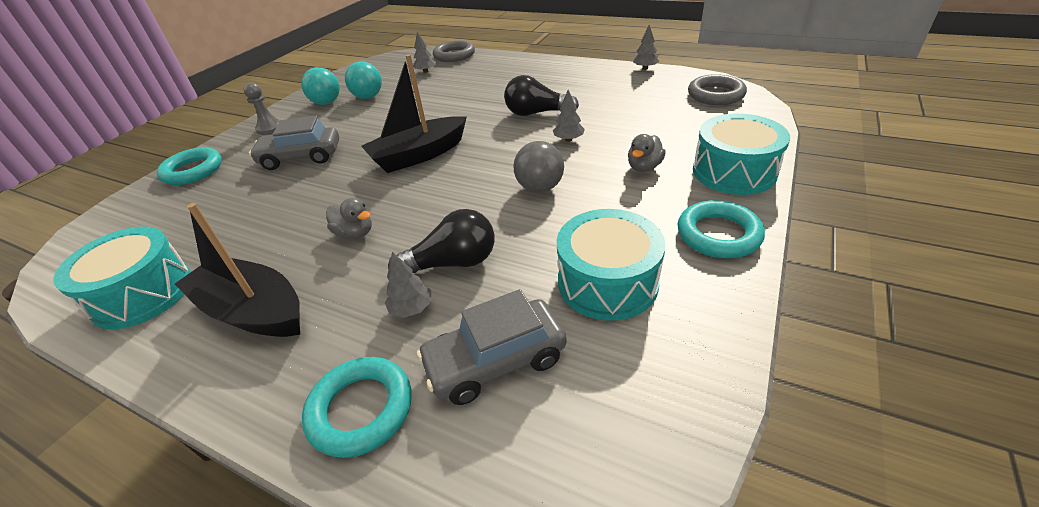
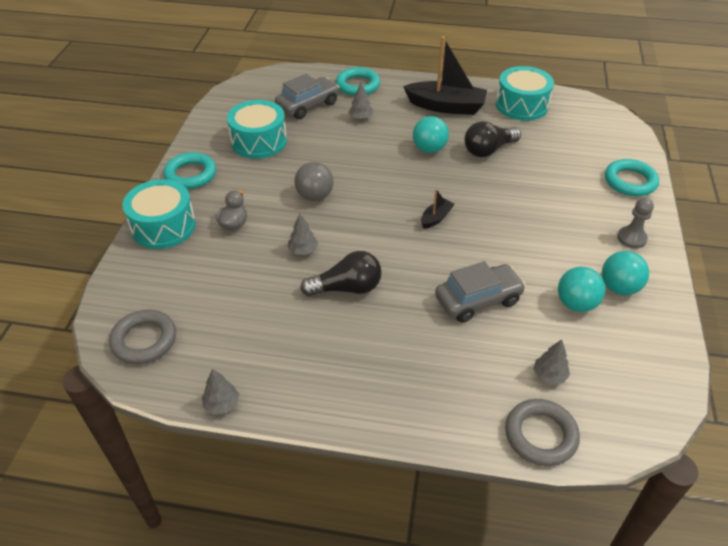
camera: 160 degrees right, 5 degrees up
grey car [249,116,339,170] -> grey car moved to [435,261,526,323]
grey duck [326,198,372,239] -> turquoise ball [413,116,449,153]
black boat [361,54,467,173] -> black boat [421,189,454,229], size x0.46
black light bulb [388,209,495,273] -> black light bulb moved to [465,121,521,157]

